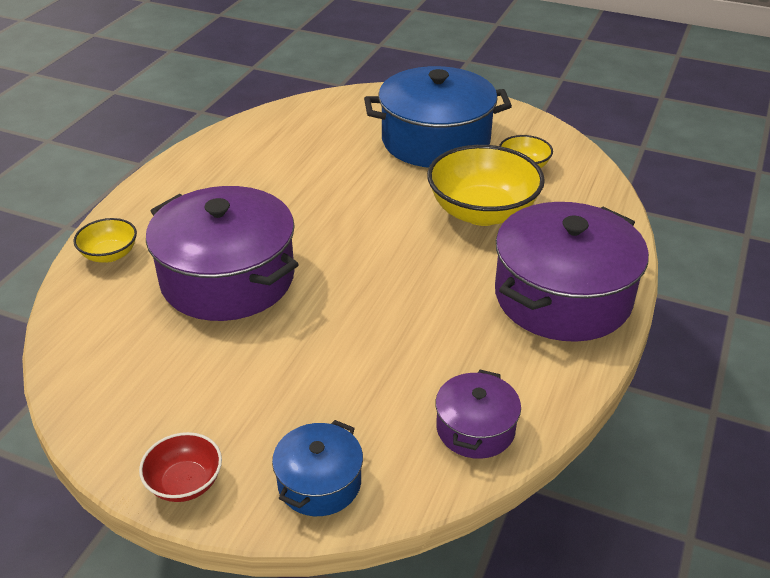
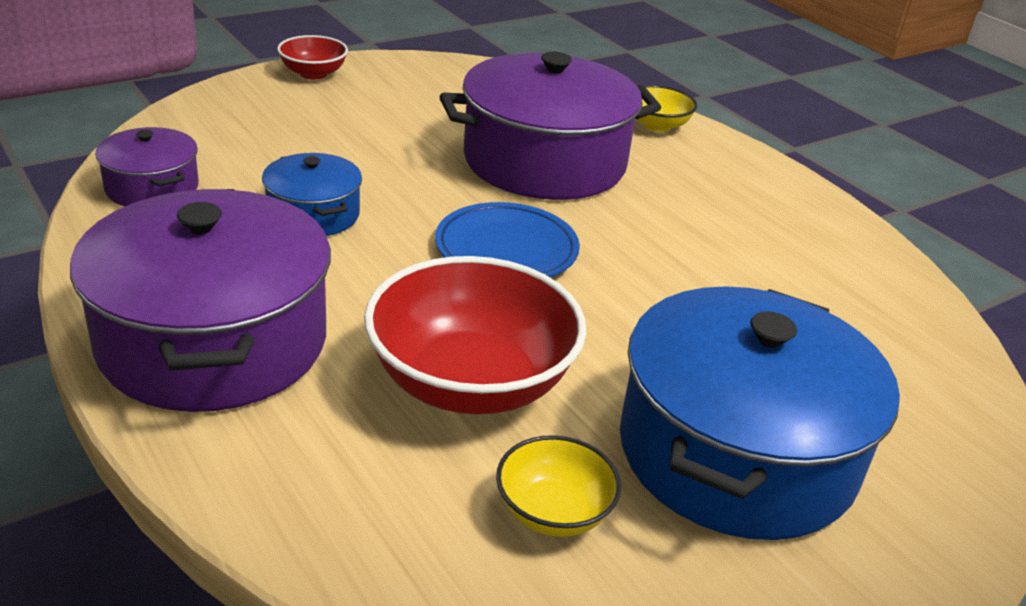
camera: 120 degrees right, 5 degrees down
blue pot [272,420,363,516] -> blue pot moved to [262,153,362,236]
yellow bowl [427,145,545,226] -> red bowl [364,256,586,414]
none -> blue plate [435,202,580,277]

